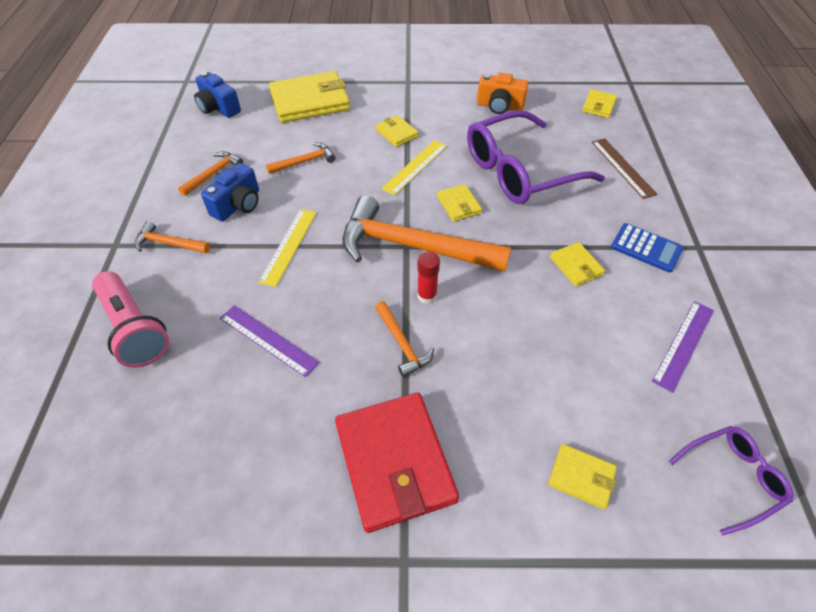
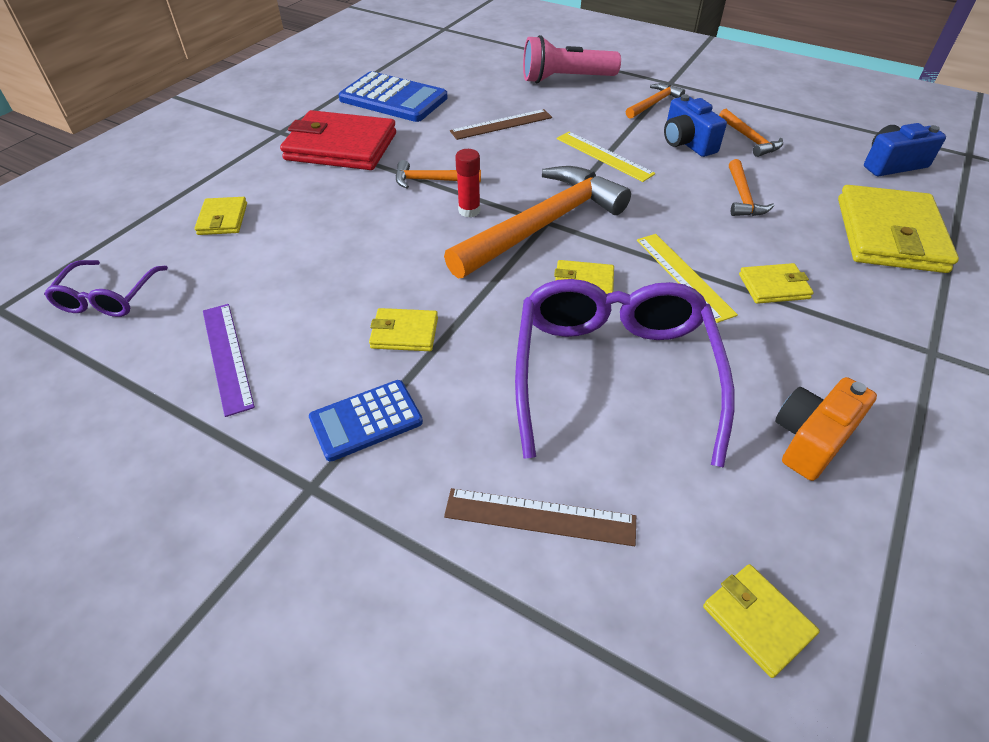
camera: 120 degrees right, 5 degrees down
purple ruler [220,305,320,377] -> brown ruler [450,109,552,140]
yellow wallet [548,444,617,509] -> yellow wallet turned 60 degrees counterclockwise [194,197,247,235]
none -> blue calculator [339,71,448,122]

